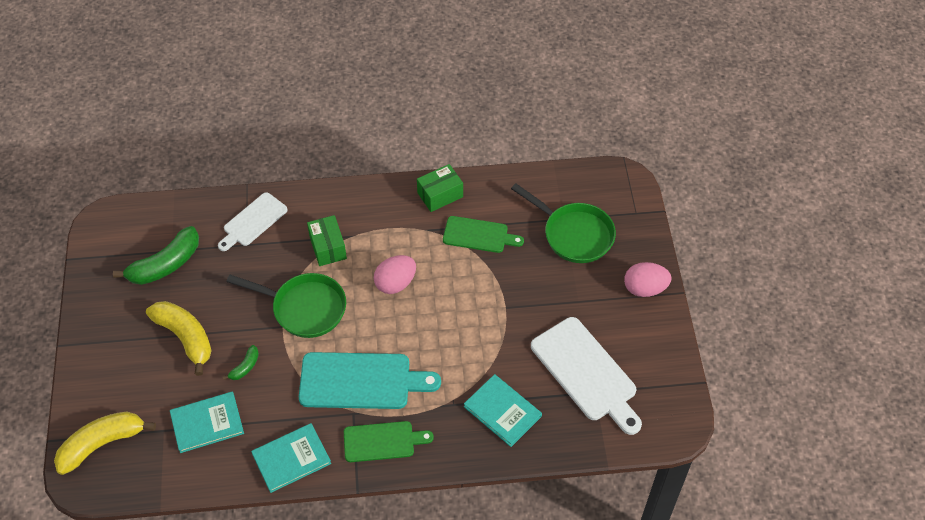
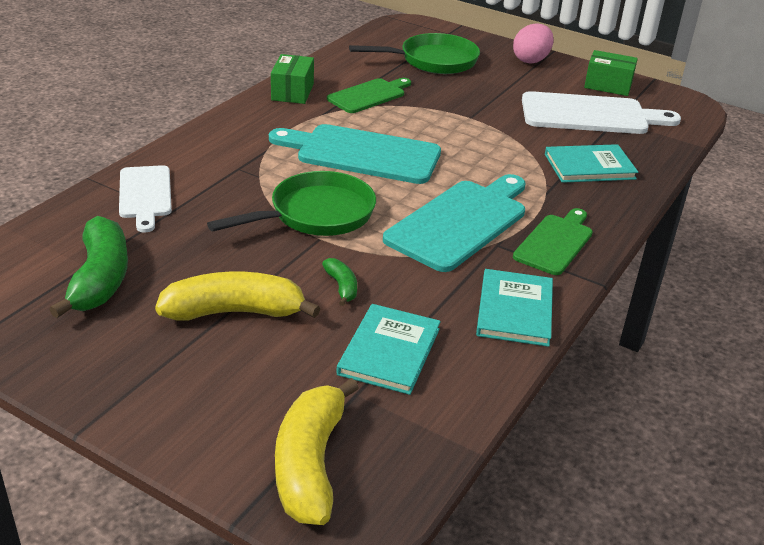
camera: 55 degrees left, 20 degrees down
green box [307,215,347,266] -> green box moved to [584,50,638,96]
pink egg [374,255,416,294] -> turquoise cutting board [269,124,441,184]

